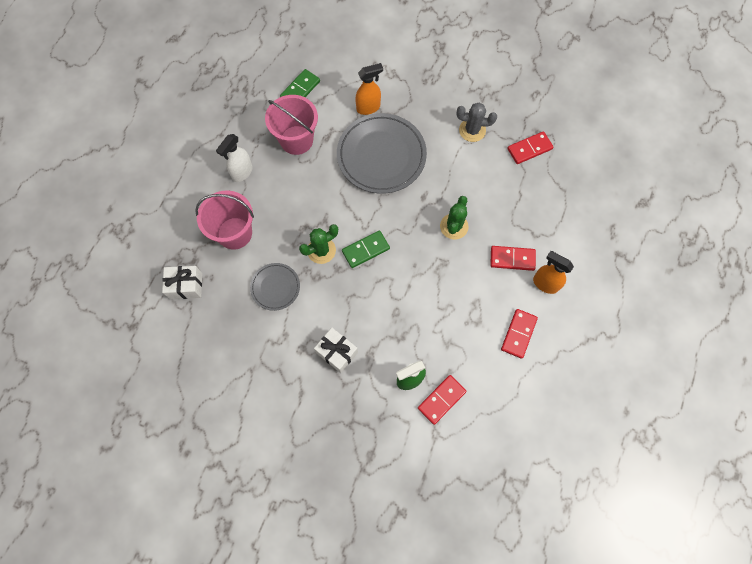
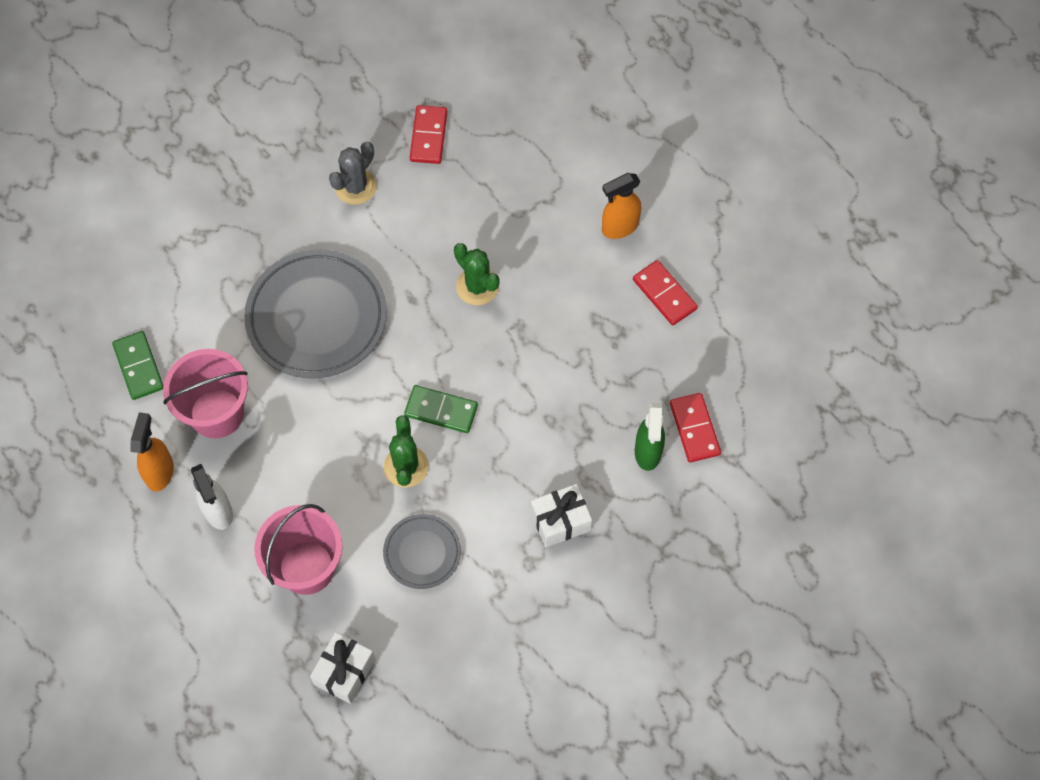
camera: 60 degrees left, 5 degrees down
green domino [342,230,390,268] -> green domino turned 75 degrees counterclockwise [404,385,478,433]
orange spray bottle [355,63,383,115] -> orange spray bottle moved to [131,412,174,492]
red domino [490,246,536,271] -> none

